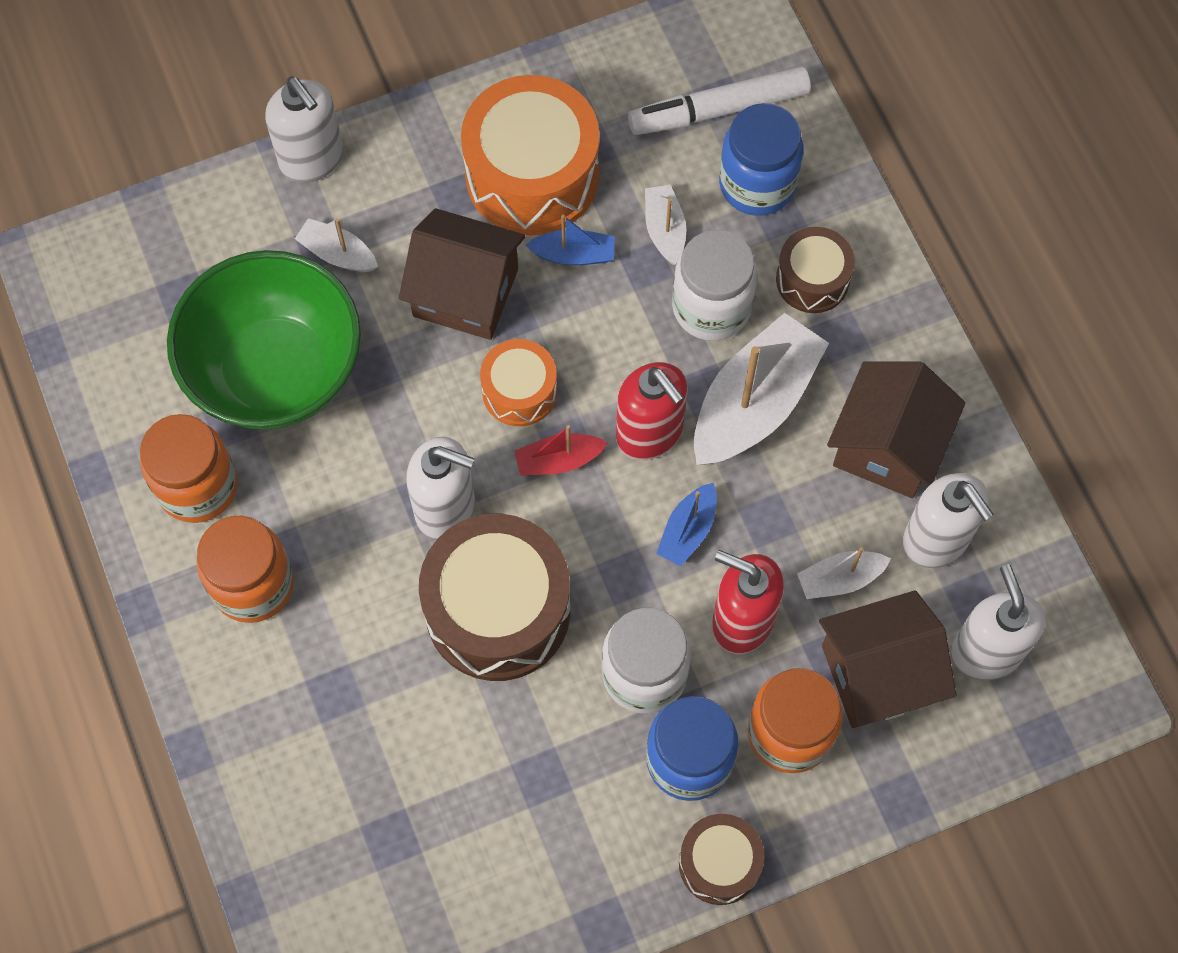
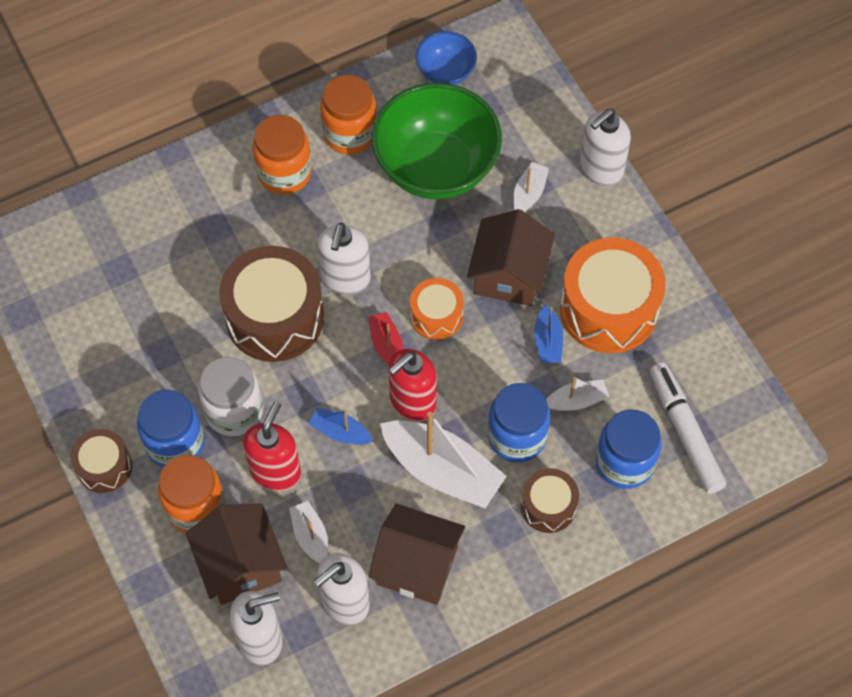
camera: 85 degrees right, 5 degrees down
white jar [672,230,757,341] -> blue jar [488,383,550,462]
none -> blue bowl [416,31,477,85]

